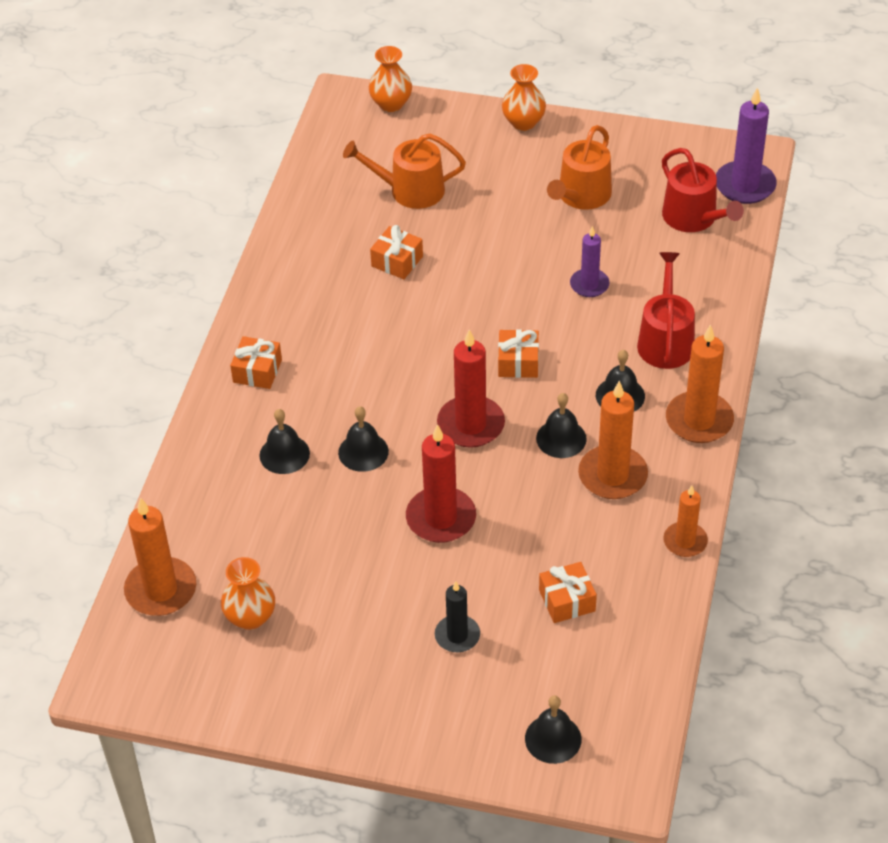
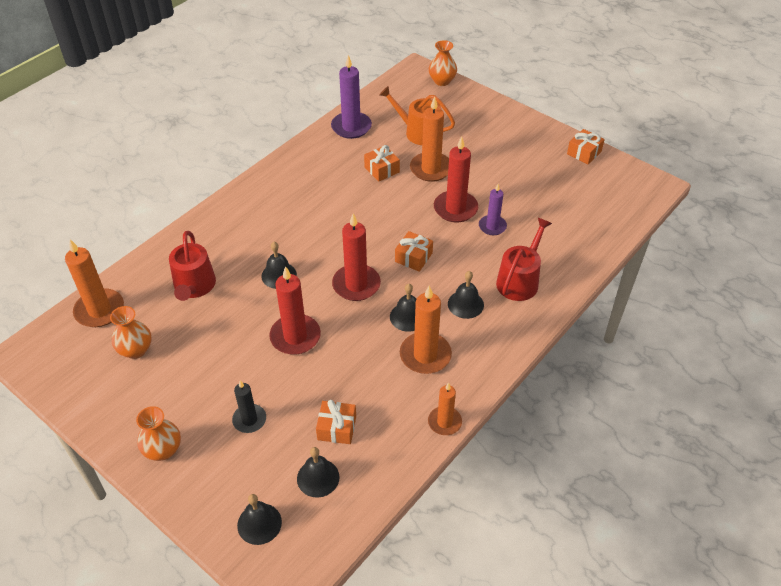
camera: 25 degrees right, 0 degrees up
orange gift [230,336,282,389] -> orange gift moved to [567,129,605,164]
black bell [260,409,310,474] -> black bell moved to [297,447,340,498]
orange vase [502,64,546,131] -> orange vase moved to [136,406,181,461]
orange watering can [547,125,612,210] -> none
red watering can [662,148,744,232] -> red watering can moved to [169,231,216,301]
orange candle [666,324,734,443] -> orange candle moved to [410,96,449,182]
purple candle [716,87,777,204] -> purple candle moved to [331,55,372,139]
none -> red candle [434,136,478,222]

